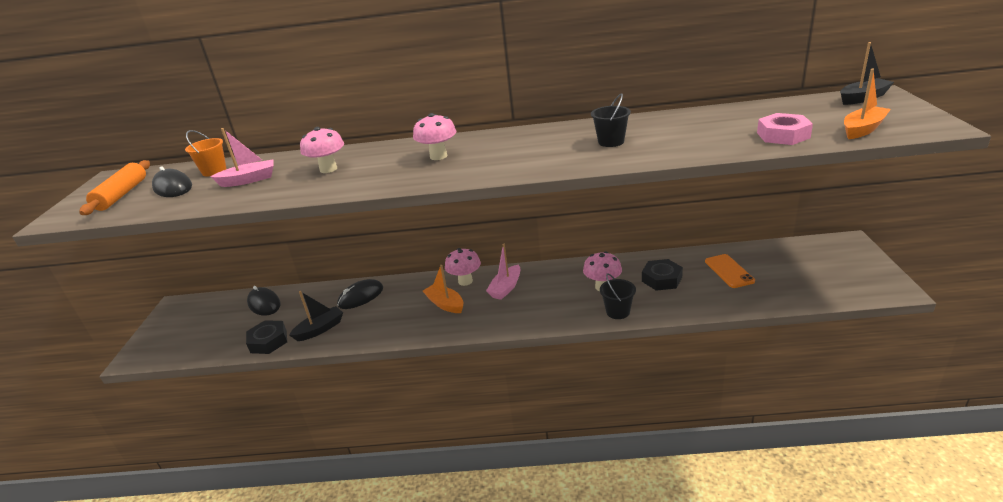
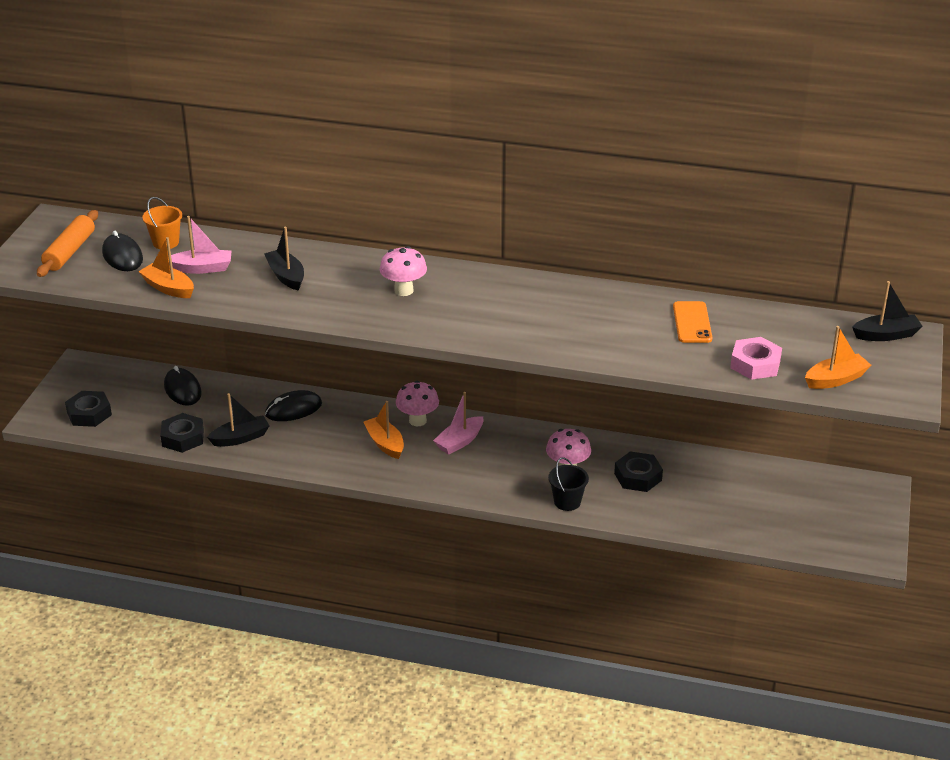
camera: 10 degrees right, 5 degrees up
pink mushroom [300,127,344,173] -> black boat [264,227,304,291]
black bucket [591,93,631,147] -> none
orange phone [705,254,755,288] -> orange phone moved to [673,301,712,343]
none -> black nut [65,391,112,427]
none -> orange boat [138,237,194,298]

